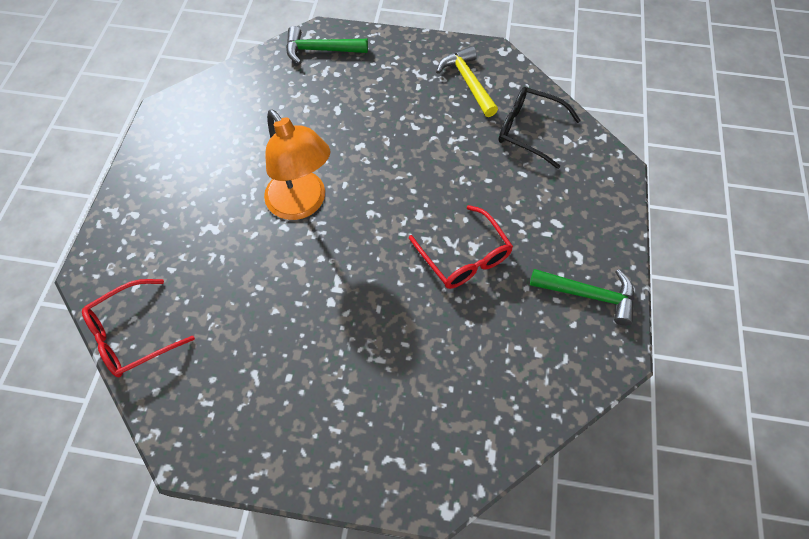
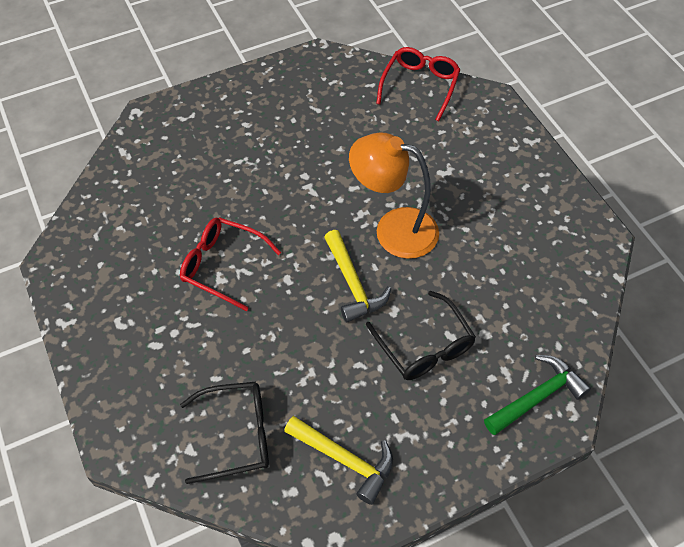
camera: 145 degrees right, 5 degrees down
green hammer [530,269,635,326] -> none
none -> yellow hammer [324,230,392,323]
none -> black glasses [366,291,476,380]

